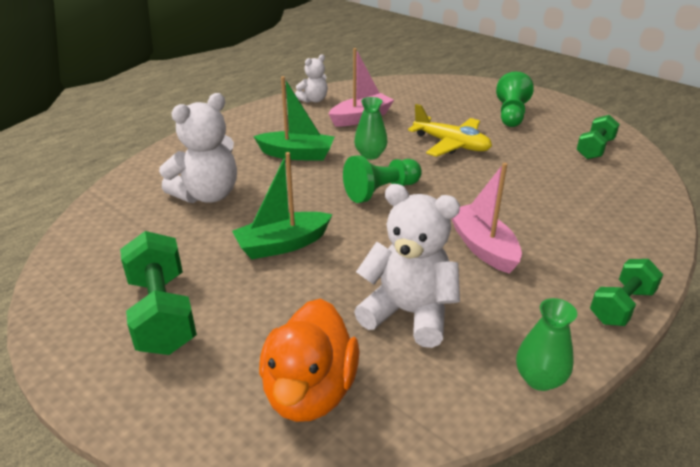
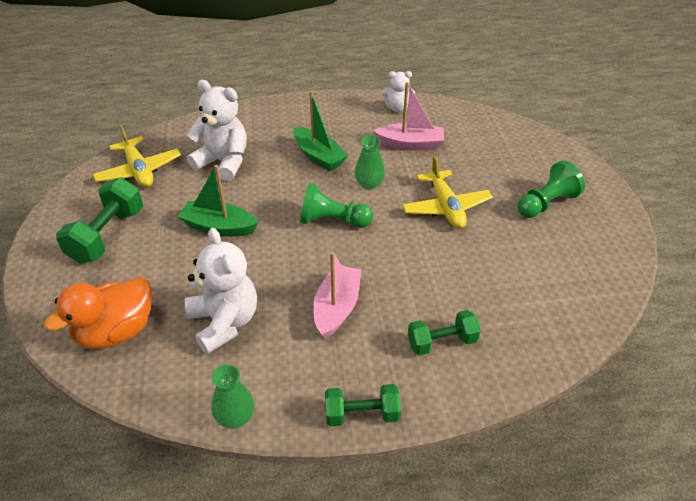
camera: 40 degrees right, 10 degrees up
white teddy bear [159,93,237,203] -> white teddy bear turned 150 degrees counterclockwise [187,80,247,181]
green dumbbell [576,115,620,159] -> green dumbbell moved to [408,310,481,355]
none -> yellow plane [92,125,181,187]

